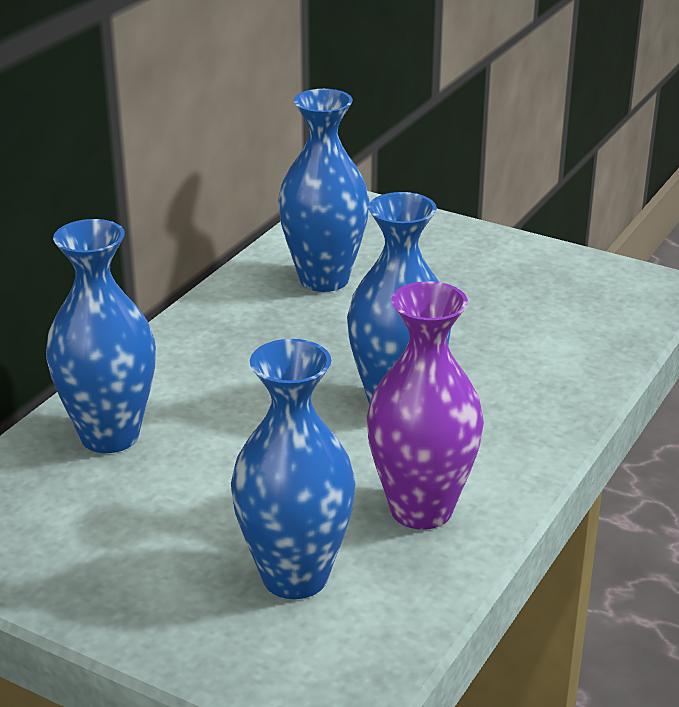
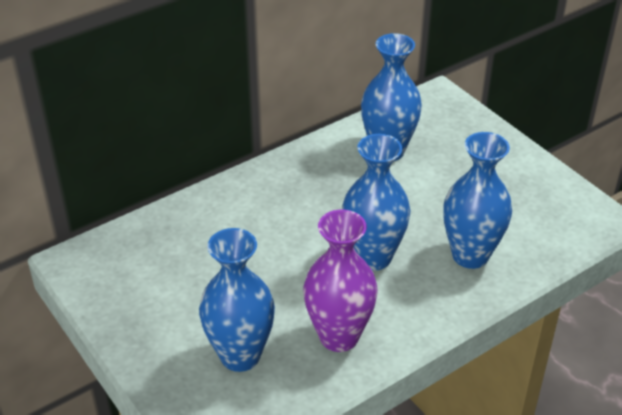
camera: 25 degrees right, 10 degrees up
blue vase [46,219,156,453] -> blue vase moved to [443,132,512,269]

